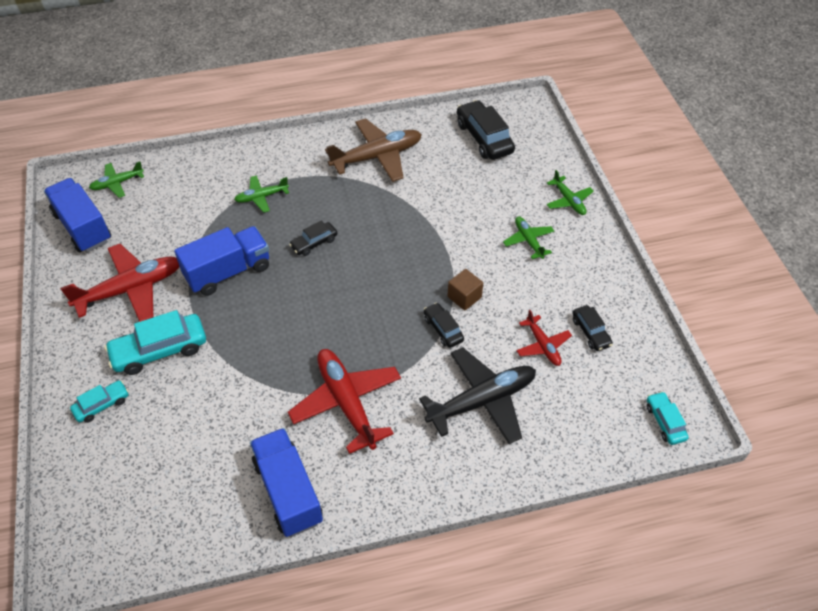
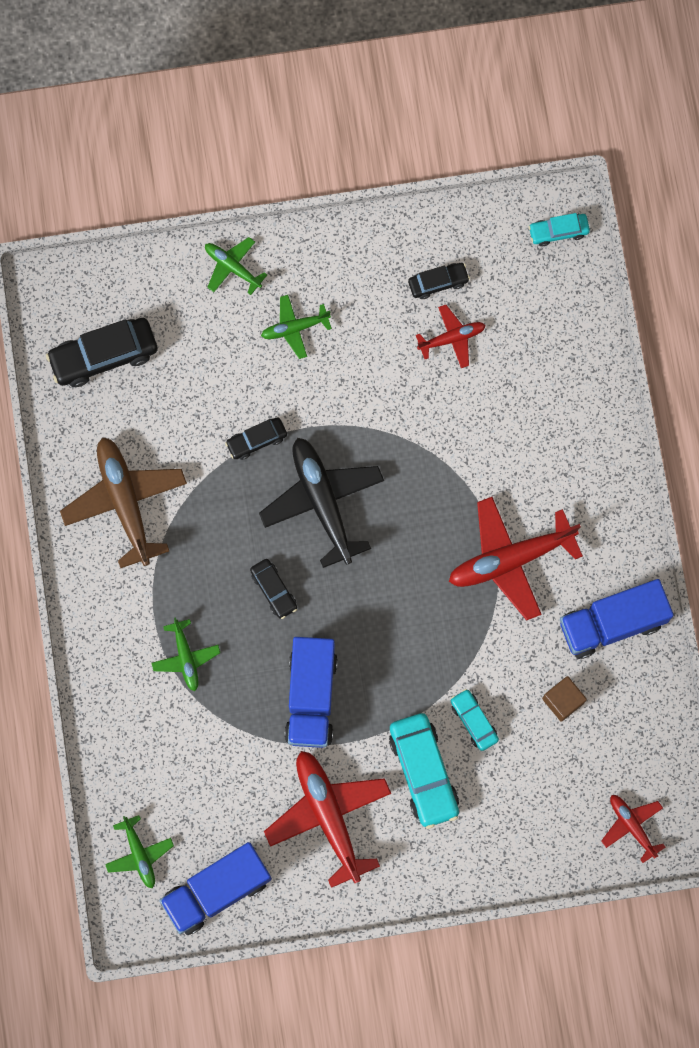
camera: 85 degrees left, 25 degrees up
turquoise car [70,380,129,423] -> turquoise car moved to [451,689,499,751]
blue truck [174,226,269,296] -> blue truck turned 150 degrees counterclockwise [284,637,338,748]
black plane [419,347,536,444] -> black plane moved to [259,438,384,568]
black car [424,303,464,348] -> black car moved to [225,418,287,460]
brown cube [447,269,483,311] -> brown cube moved to [542,676,587,722]
green plane [546,170,594,215] -> green plane turned 120 degrees counterclockwise [205,237,267,295]
none -> red plane [601,795,665,863]

